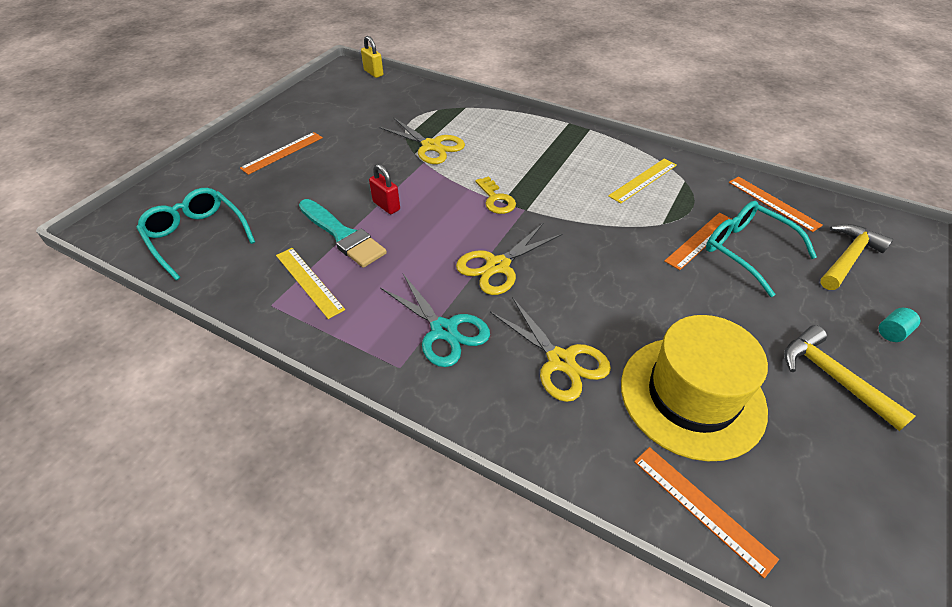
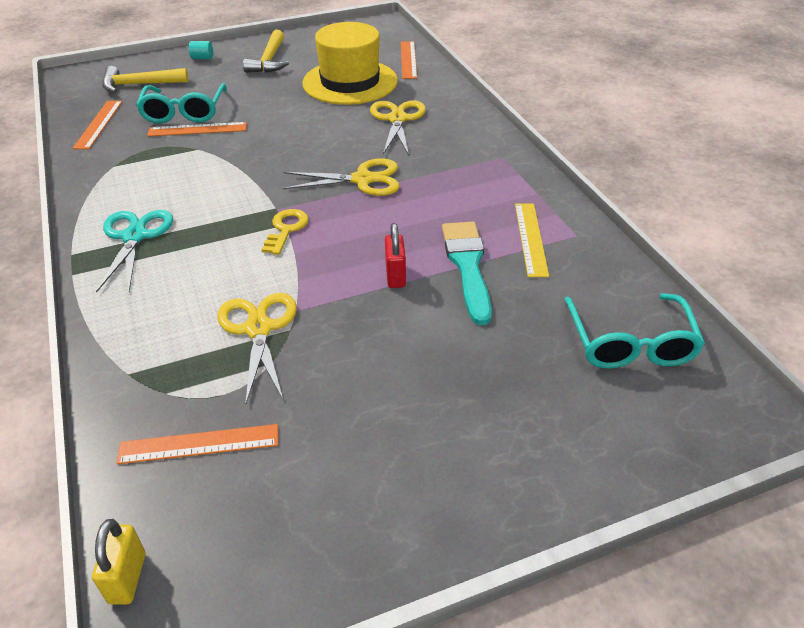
camera: 140 degrees left, 5 degrees down
orange ruler [240,132,323,175] -> orange ruler moved to [117,424,278,464]
turquoise scissors [380,274,490,367] -> turquoise scissors moved to [96,210,173,293]
yellow ruler [608,159,677,204] -> none

